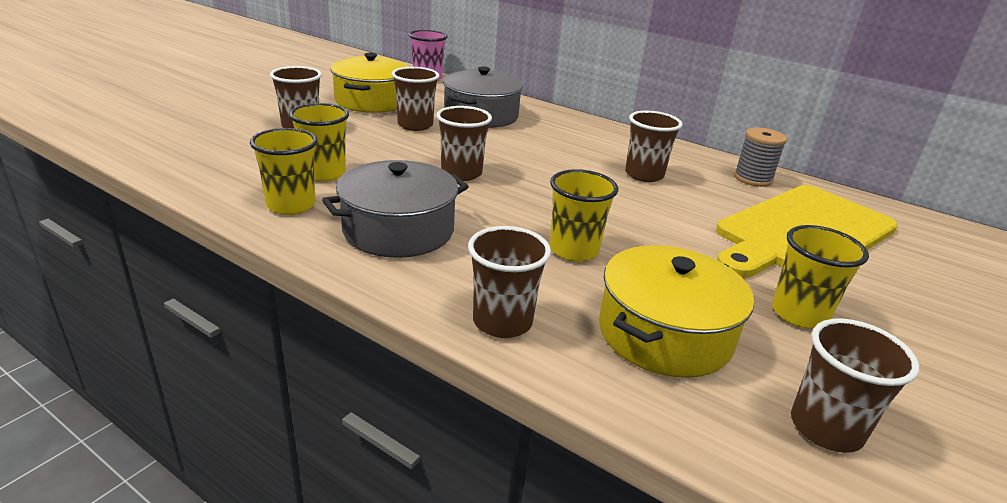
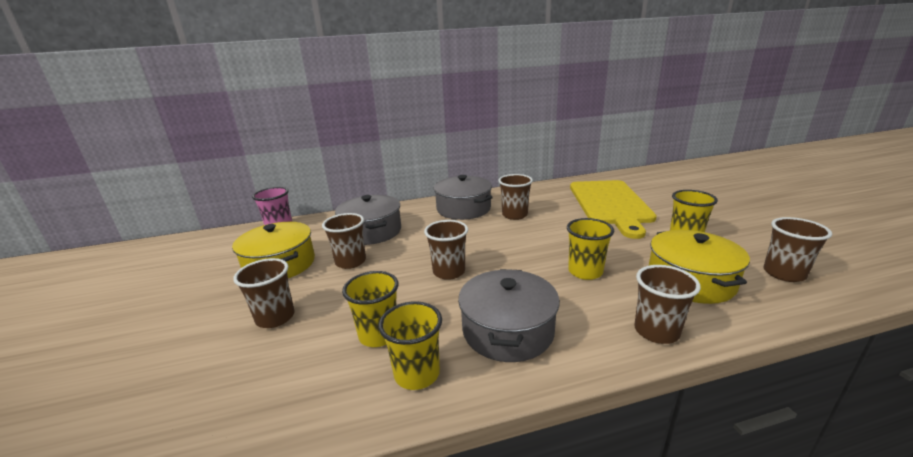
camera: 45 degrees left, 5 degrees down
grey spool [734,127,787,187] -> none
none -> grey pot [434,175,493,220]

